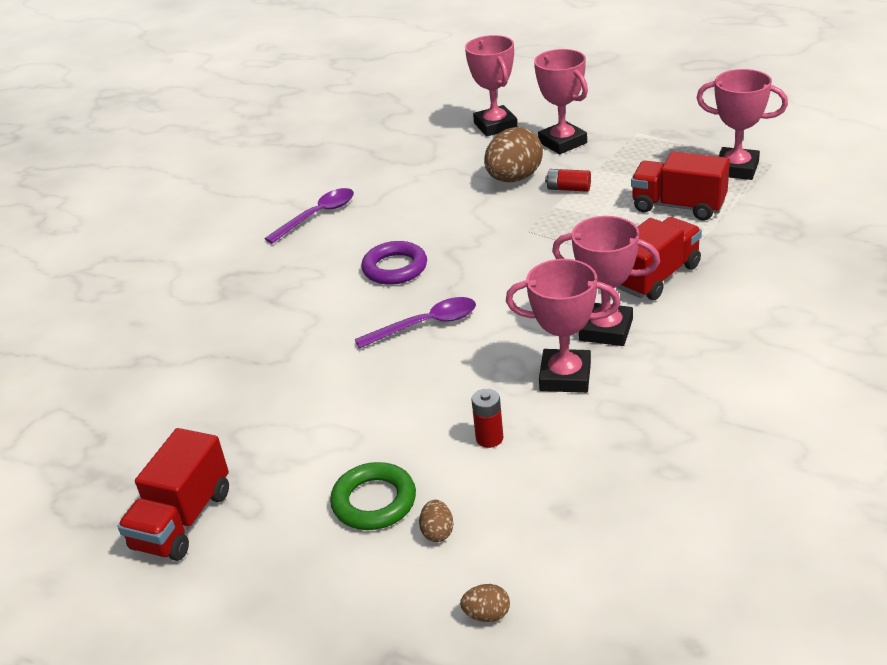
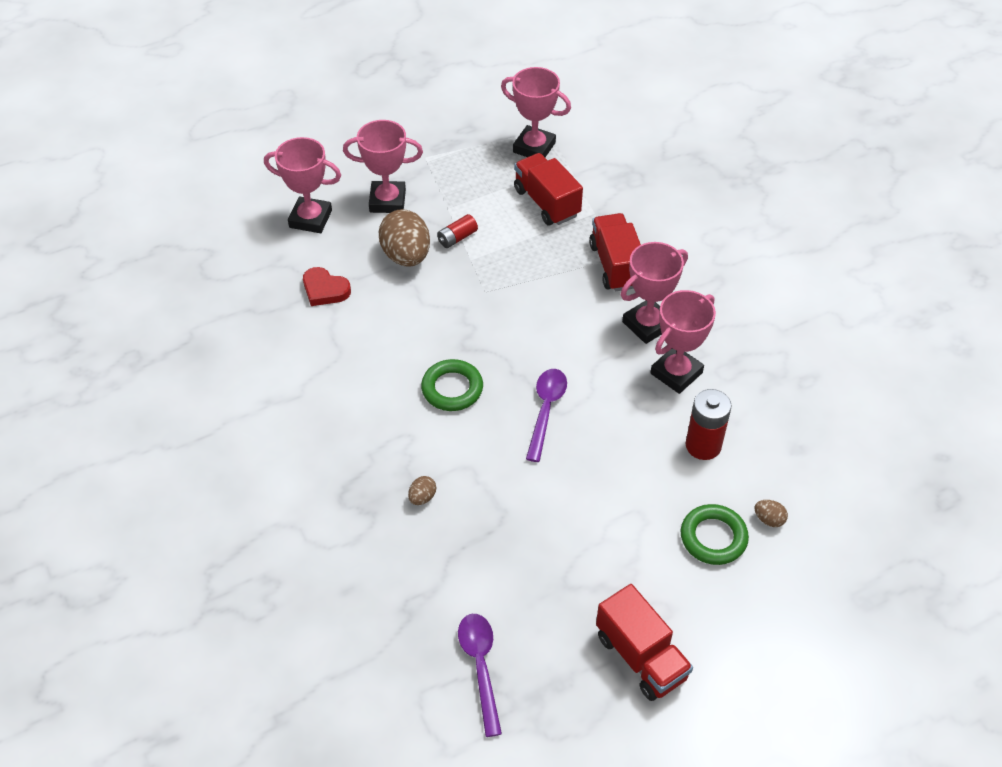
camera: 60 degrees left, 15 degrees up
purple spoon [264,188,354,244] -> purple spoon moved to [458,614,502,737]
purple ring [361,241,427,285] -> green ring [421,359,483,411]
brown egg [460,584,510,622] -> brown egg moved to [408,476,436,505]
red battery [471,389,503,448] -> red battery [686,389,732,460], size x1.66
red truck [631,151,730,221] -> red truck turned 90 degrees clockwise [514,153,583,226]
pink trophy [697,69,788,180] -> pink trophy turned 60 degrees clockwise [501,67,571,157]
none -> red heart [303,267,351,306]

